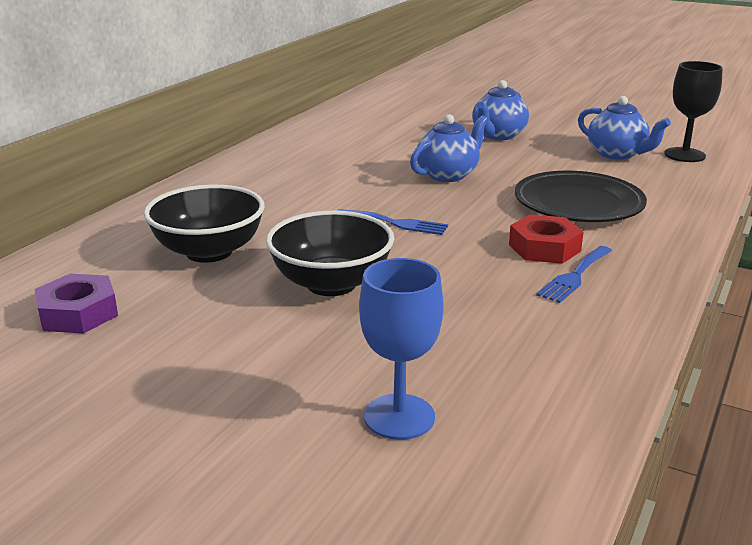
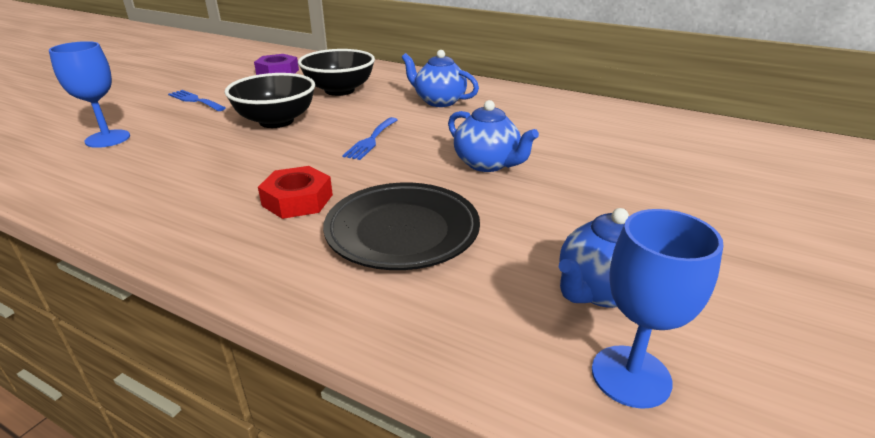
camera: 90 degrees right, 5 degrees up
blue teapot [472,80,529,140] -> blue teapot moved to [401,50,479,107]
blue fork [536,246,612,303] -> blue fork moved to [168,90,226,111]
black goblet [664,61,723,162] -> blue goblet [592,209,723,409]

